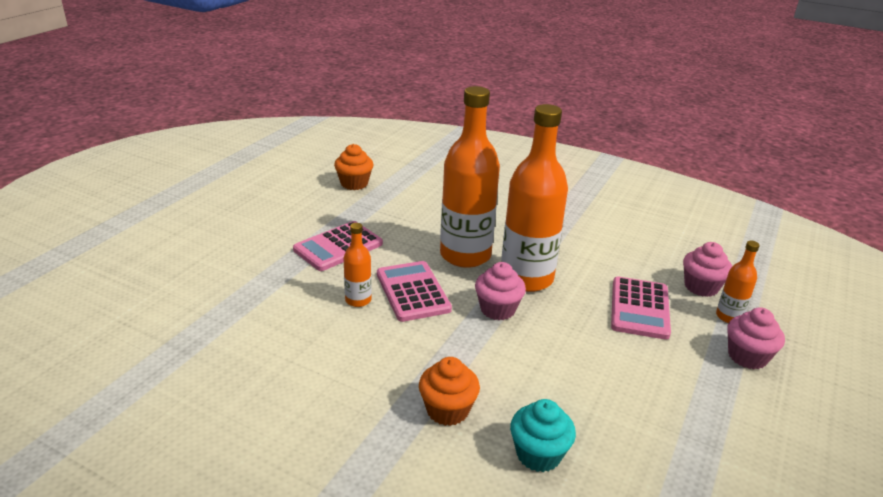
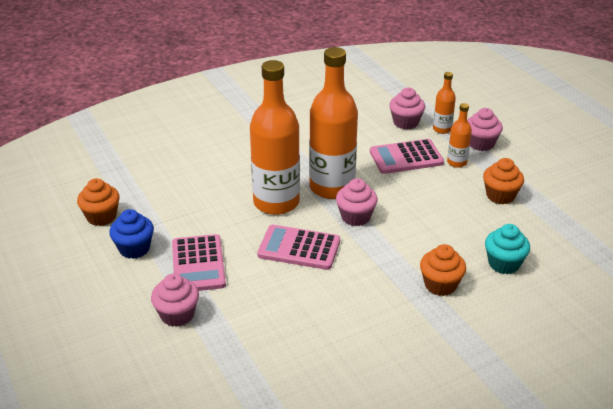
camera: 55 degrees left, 5 degrees up
orange bottle [343,223,372,307] -> orange bottle moved to [447,103,472,168]
pink calculator [611,276,671,340] -> pink calculator turned 120 degrees clockwise [370,139,444,174]
none -> blue cupcake [109,209,154,259]
none -> pink cupcake [151,274,199,327]
none -> orange cupcake [483,158,524,204]

